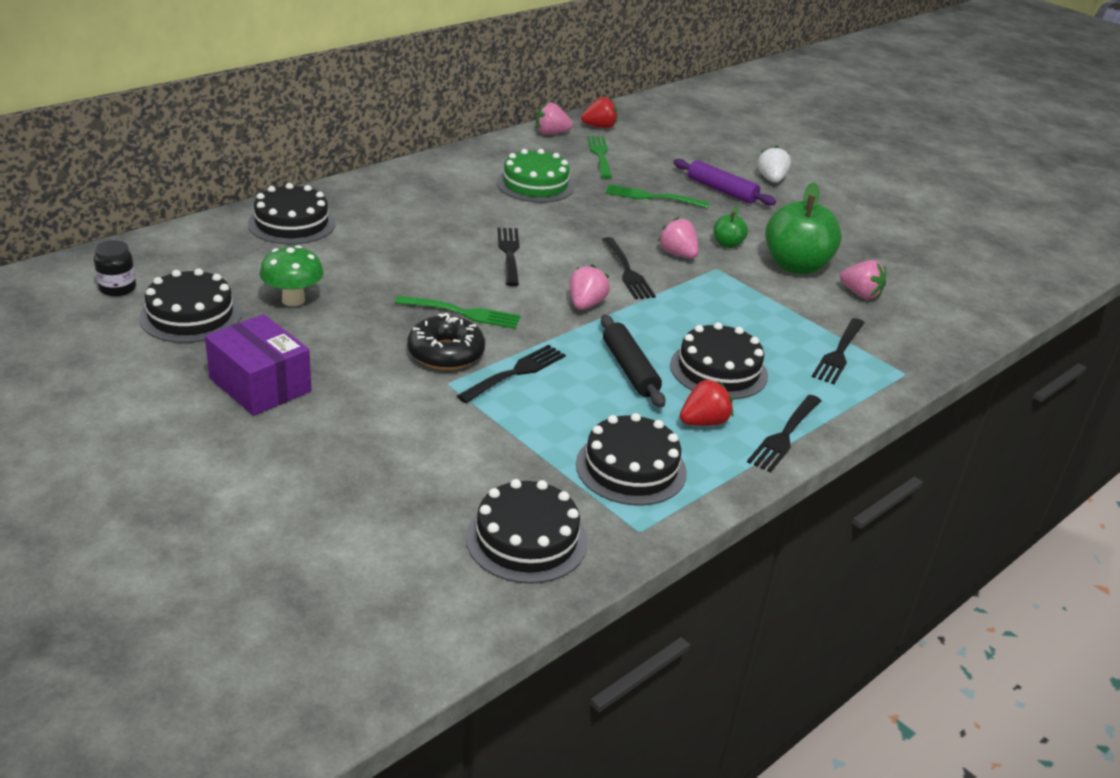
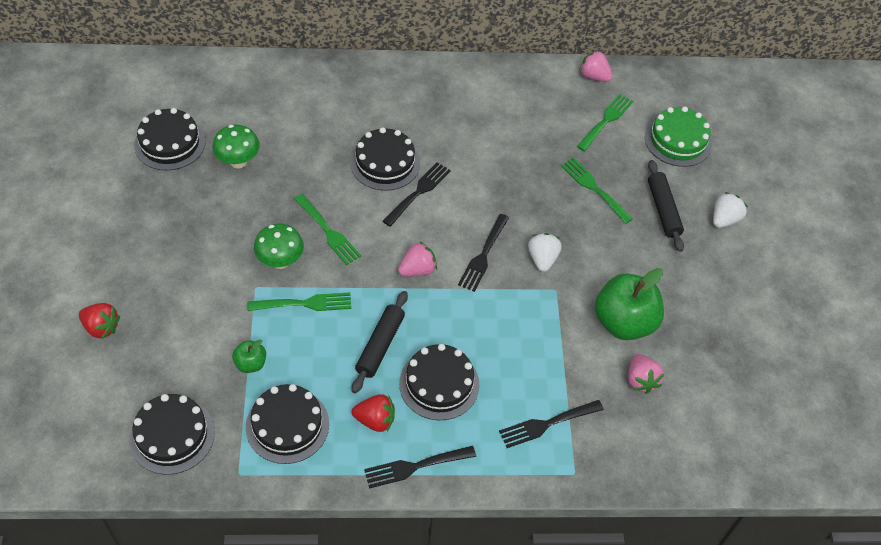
camera: 40 degrees right, 20 degrees up
black jar [94,240,136,296] -> none
purple box [205,314,311,416] -> none
black cake [248,183,336,244] -> black cake moved to [350,127,420,191]
black donut [407,313,485,370] -> green mushroom [254,223,304,269]
black fork [457,345,566,403] -> green fork [247,292,351,311]
green cake [497,149,574,203] -> green cake moved to [644,106,712,167]
red strawberry [581,97,618,128] -> red strawberry moved to [79,303,120,339]
pink strawberry [658,217,699,258] -> white strawberry [528,233,562,272]
purple rolling pin [673,159,776,206] -> black rolling pin [648,160,684,252]
green apple [713,206,748,248] -> green apple moved to [232,340,266,373]

